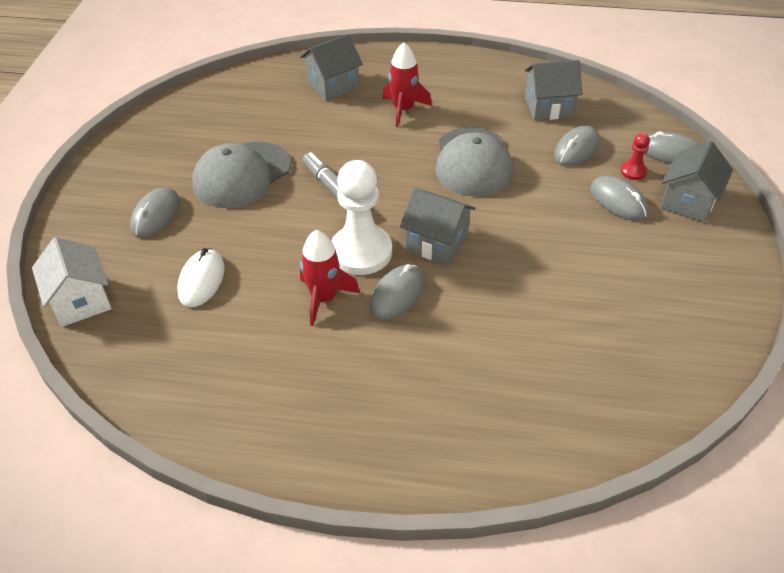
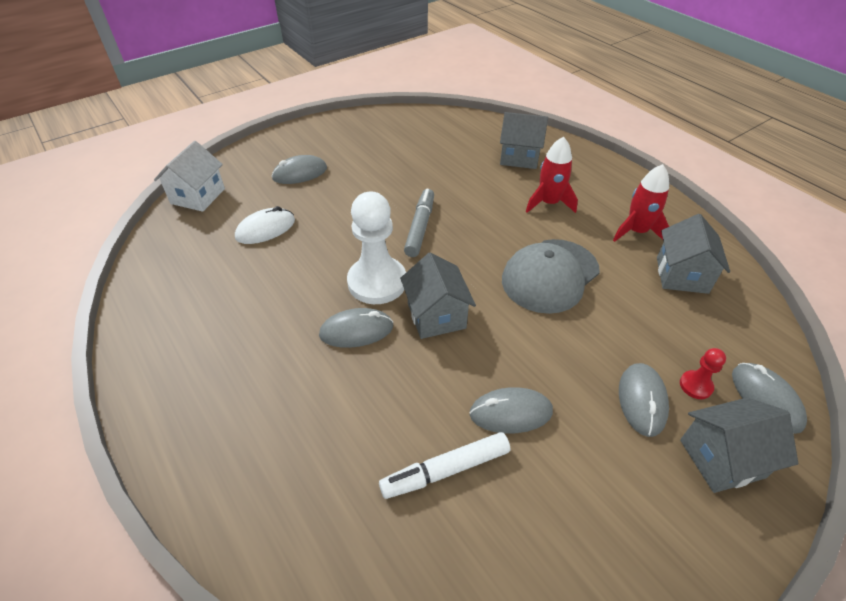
camera: 45 degrees right, 0 degrees up
grey cap [192,142,291,208] -> none
red rocket [300,230,360,326] -> red rocket moved to [613,164,669,242]
grey house [525,60,583,121] -> grey house turned 60 degrees clockwise [657,214,730,294]
grey mouse [554,126,600,166] -> grey mouse moved to [470,387,553,434]
none -> white marker [379,432,510,499]

